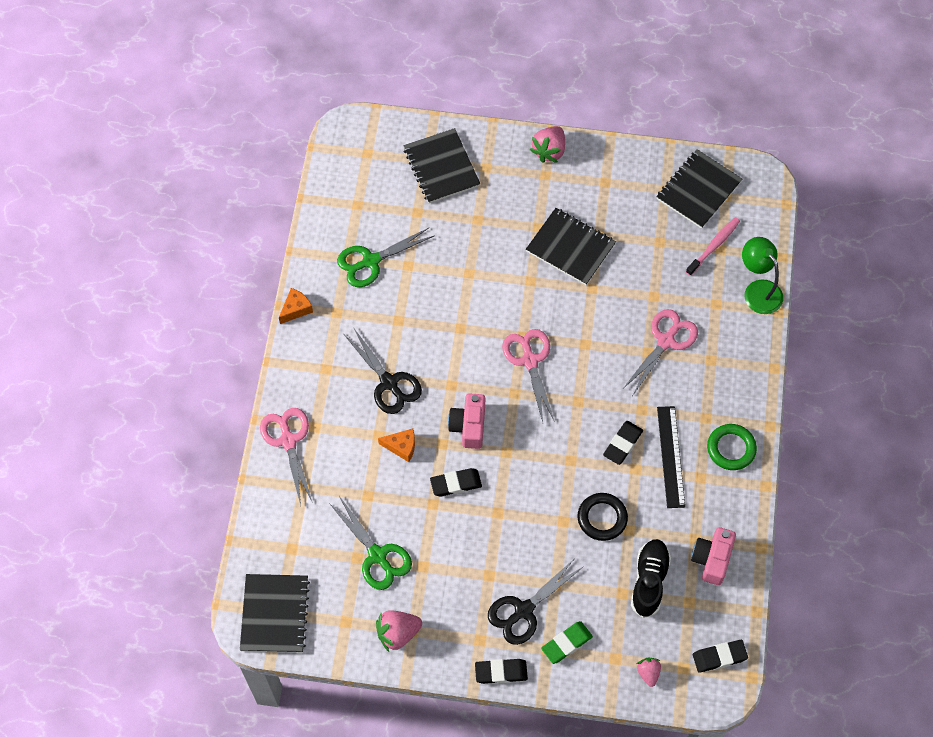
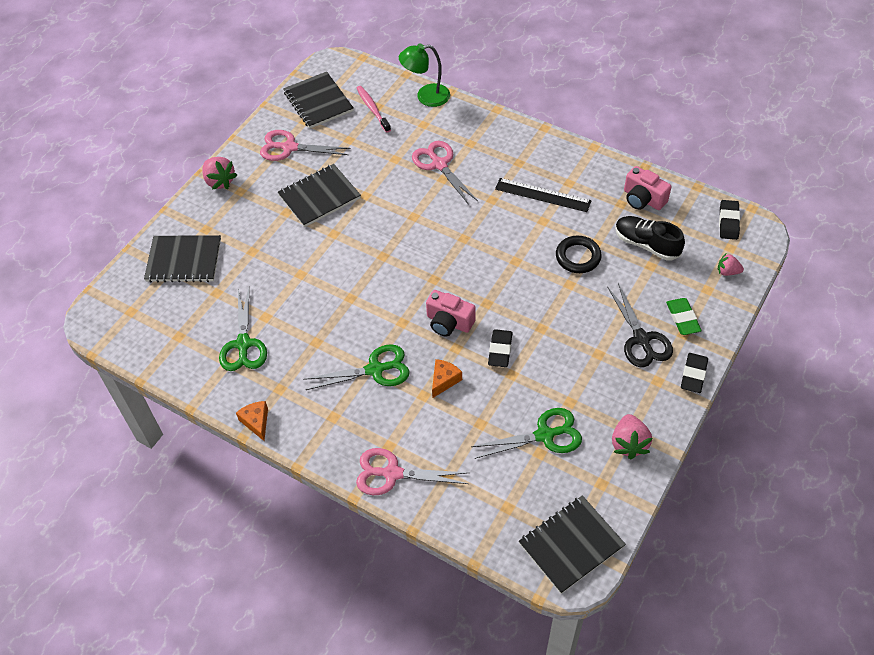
camera: 65 degrees left, 10 degrees down
black notebook [240,574,310,653] -> black notebook turned 60 degrees counterclockwise [519,495,626,594]
black scissors [345,327,422,414] -> green scissors [303,344,410,390]
pink scissors [502,329,555,422] -> pink scissors moved to [260,130,351,161]
black eraser [603,421,643,465] -> none
green ring [707,424,757,470] -> none

